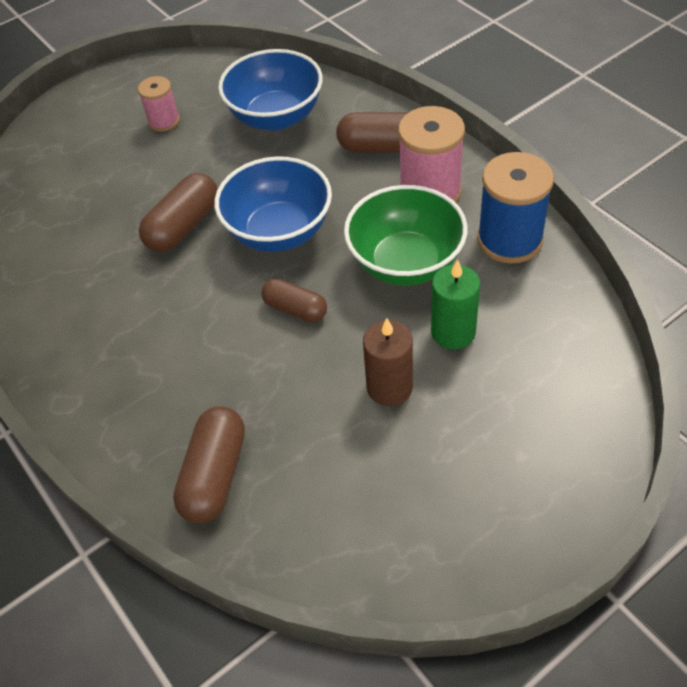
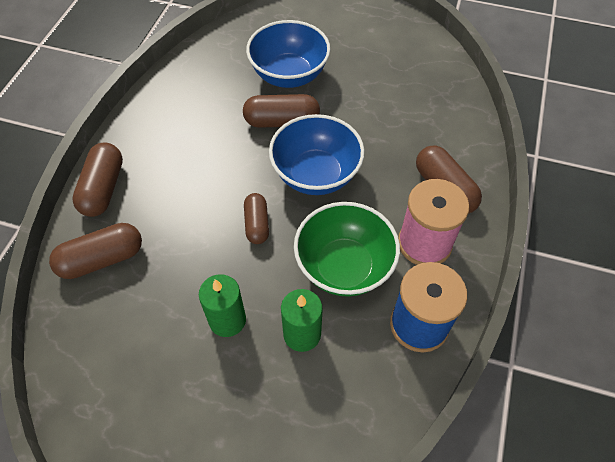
camera: 50 degrees right, 5 degrees up
pink spool [138,76,180,132] -> none
blue bowl [218,49,323,131] -> blue bowl moved to [246,20,330,88]
brown candle [363,318,413,406] -> green candle [199,274,246,337]
none -> brown capsule [72,142,123,217]

